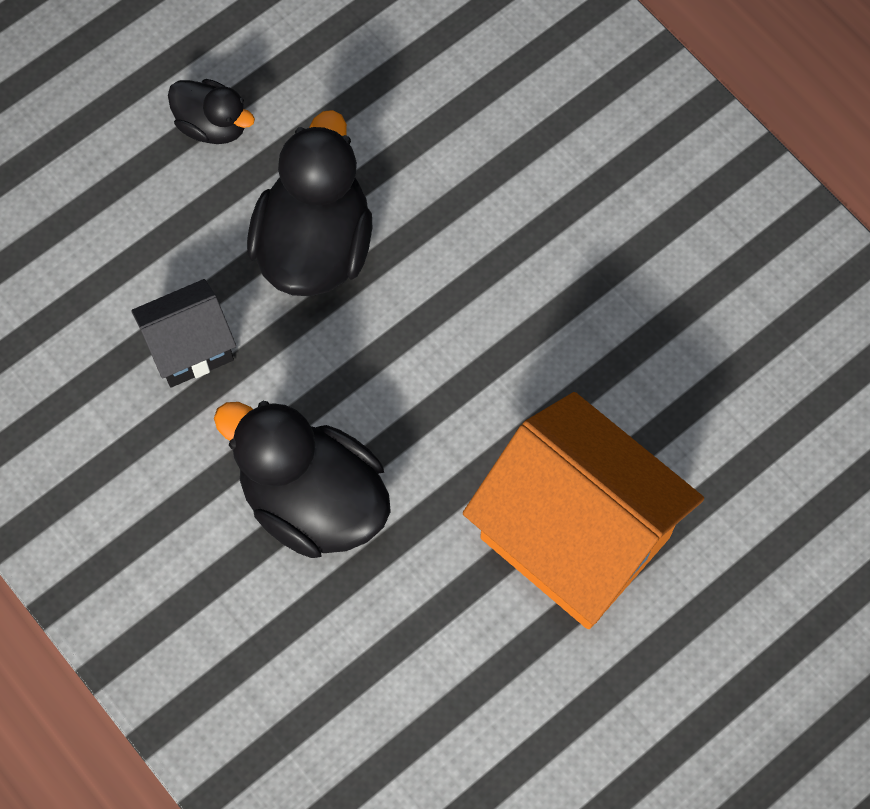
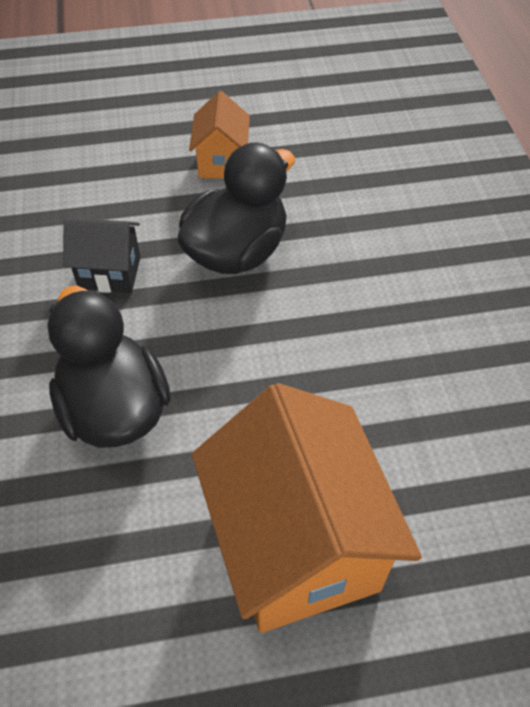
camera: 30 degrees right, 15 degrees down
black duck [168,79,255,144] -> orange house [189,91,250,179]

